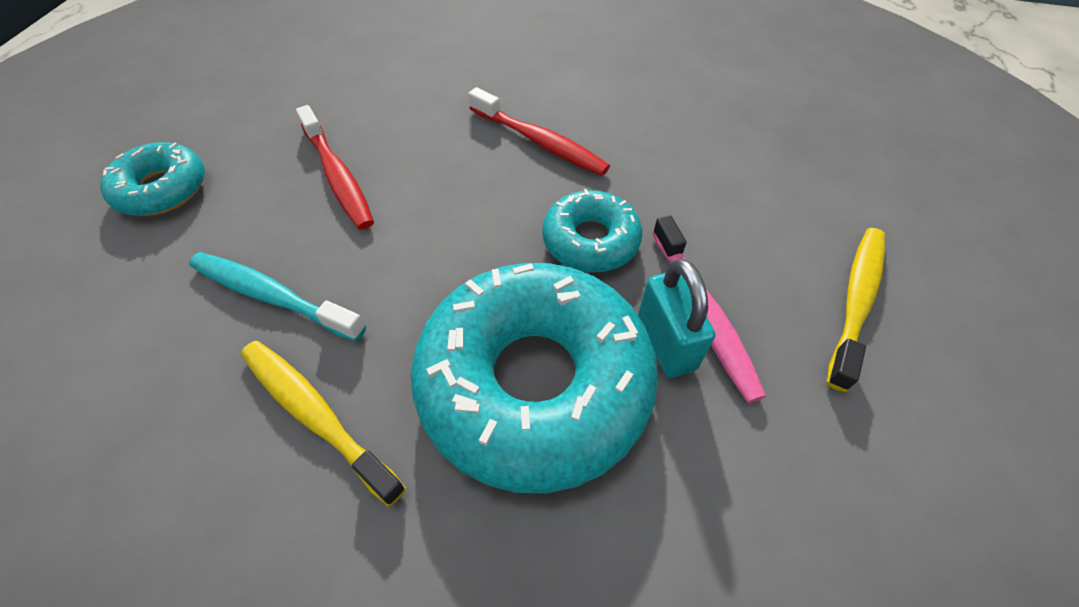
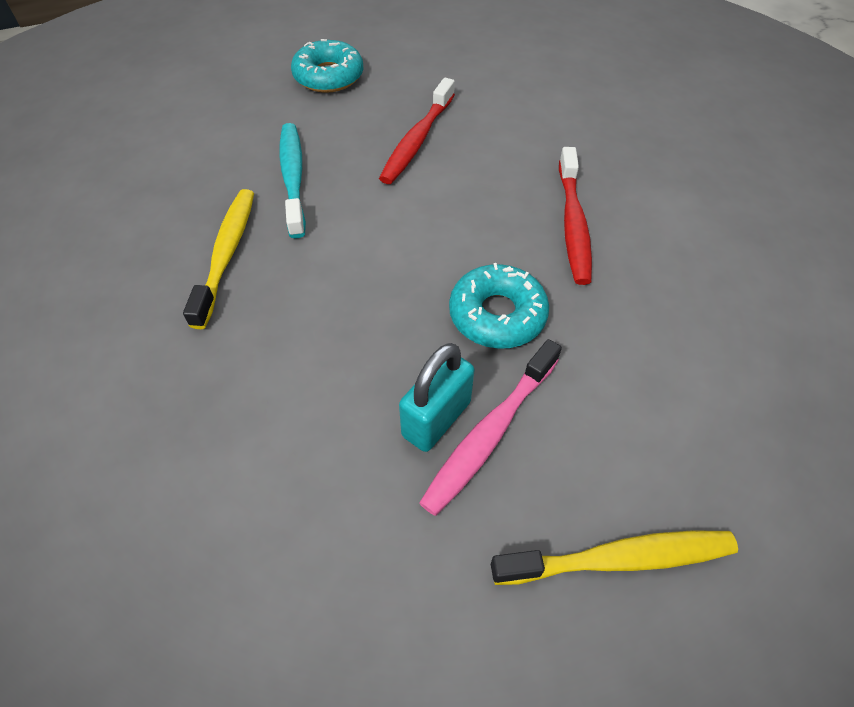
camera: 55 degrees right, 0 degrees up
turquoise donut [411,263,658,493] -> none

